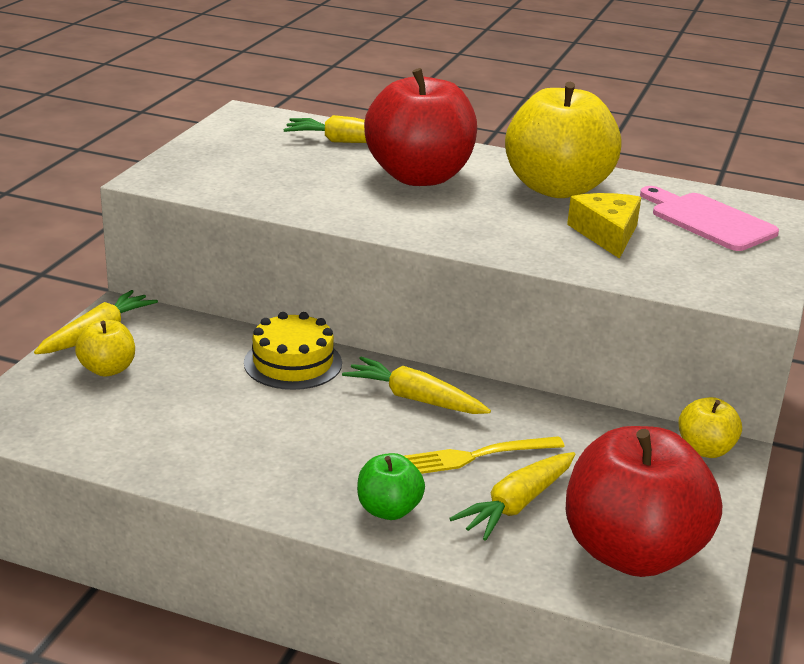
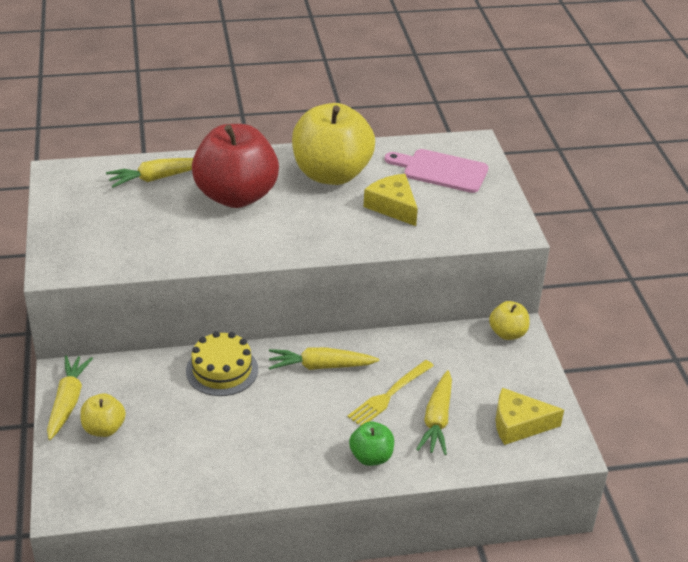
camera: 30 degrees left, 10 degrees up
red apple [566,426,722,577] -> yellow cheese [496,388,564,445]

